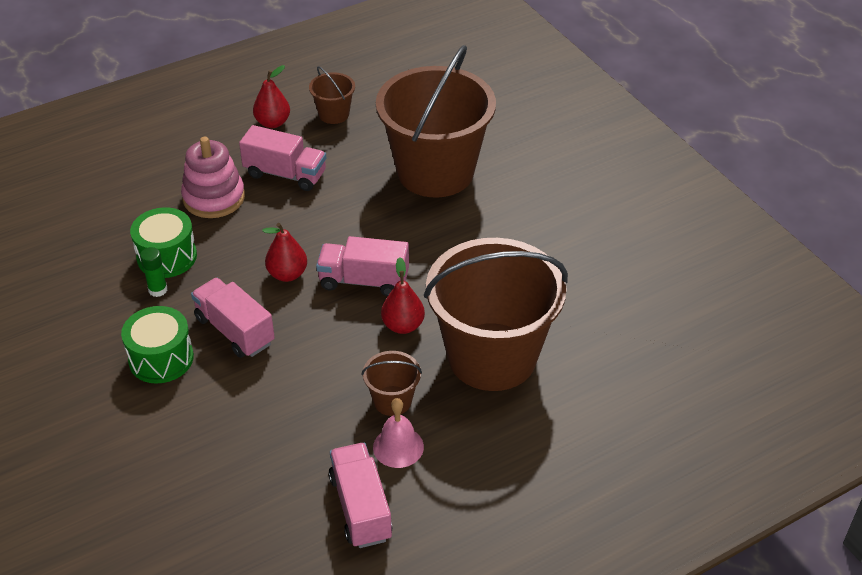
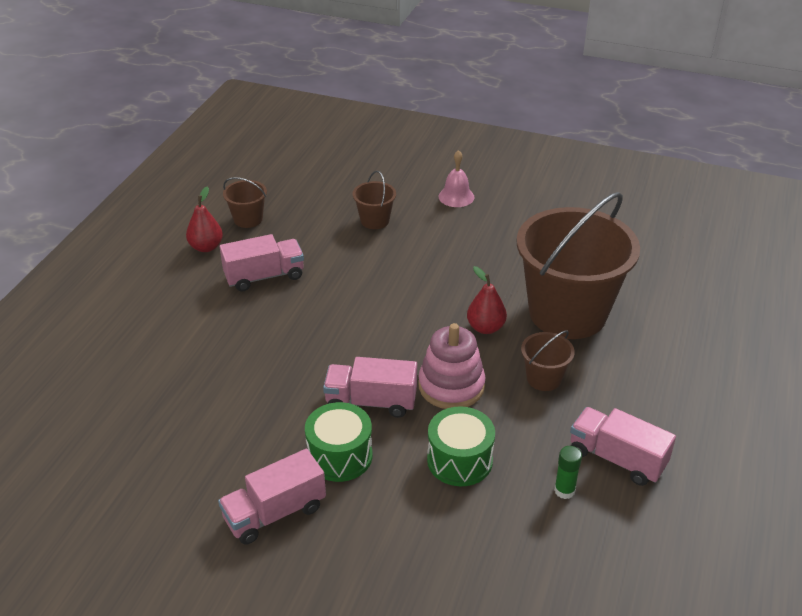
camera: 40 degrees left, 5 degrees down
green drum [130,207,197,278] -> green drum moved to [427,406,495,486]
green glue stick [140,247,167,297] -> green glue stick moved to [554,446,582,499]
pink stacking toy [181,137,245,218] -> pink stacking toy moved to [418,323,485,409]
red pear [262,223,307,282] -> none
pink truck [316,236,409,296] -> pink truck moved to [218,449,326,545]
pink bell [373,398,424,468] -> pink bell moved to [439,150,474,207]
brown bucket [376,45,496,198] -> brown bucket [353,170,396,229], size x0.42

